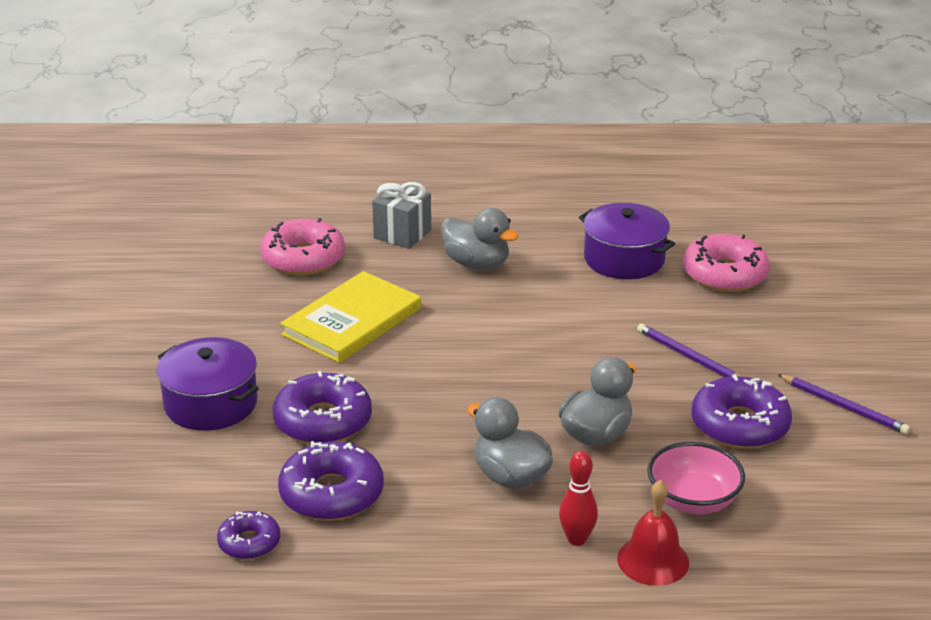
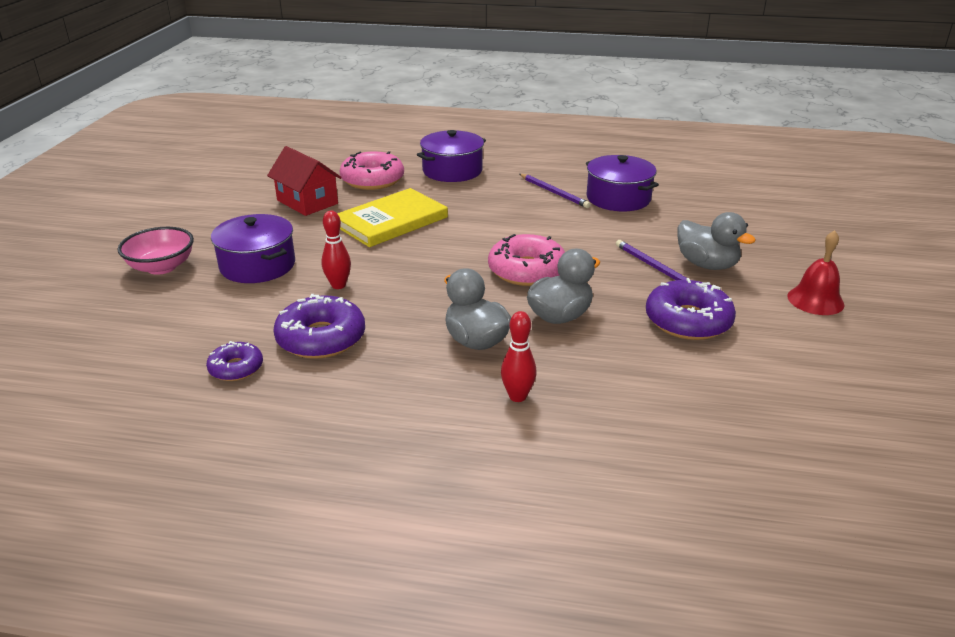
camera: 10 degrees right, 0 degrees up
purple donut [273,371,372,444] -> red bowling pin [322,211,351,289]
grey gift [372,182,431,249] -> purple pot [417,130,486,182]
grey duck [441,208,519,270] -> grey duck moved to [677,212,756,270]
red bell [617,480,689,586] -> red bell moved to [787,230,845,315]
pink bowl [647,442,745,514] -> pink bowl moved to [118,227,194,275]
pink donut [683,234,770,292] -> pink donut moved to [488,234,565,286]
purple pencil [777,374,910,435] -> purple pencil moved to [520,174,591,208]
none -> red house [267,146,342,216]

